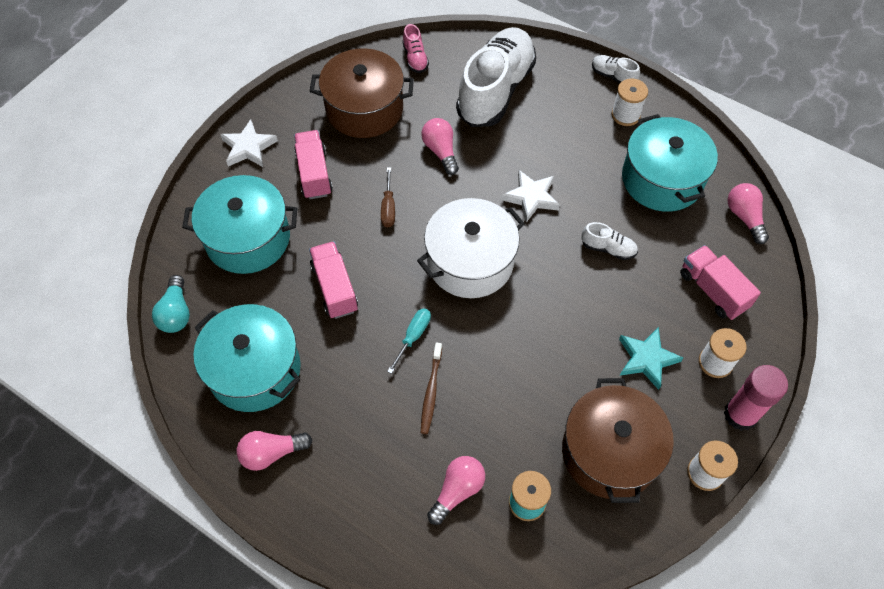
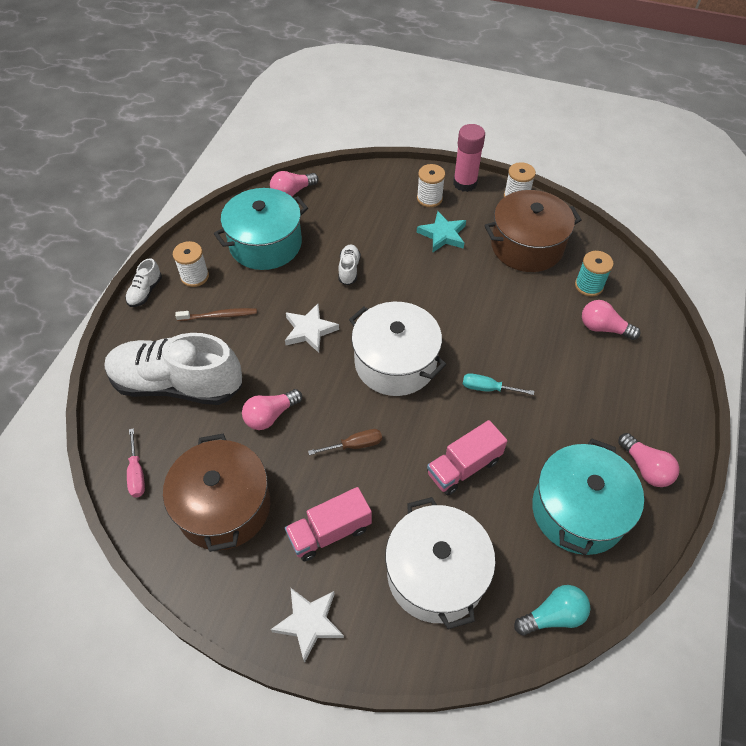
camera: 105 degrees left, 5 degrees down
turquoise pot [182,175,298,274] -> white pot [385,497,496,629]
pink shoe [403,24,429,73] -> pink screwdriver [127,428,145,497]
brown toothbrush [421,343,442,434] -> brown toothbrush moved to [175,308,257,321]
pink truck [680,245,761,320] -> none

